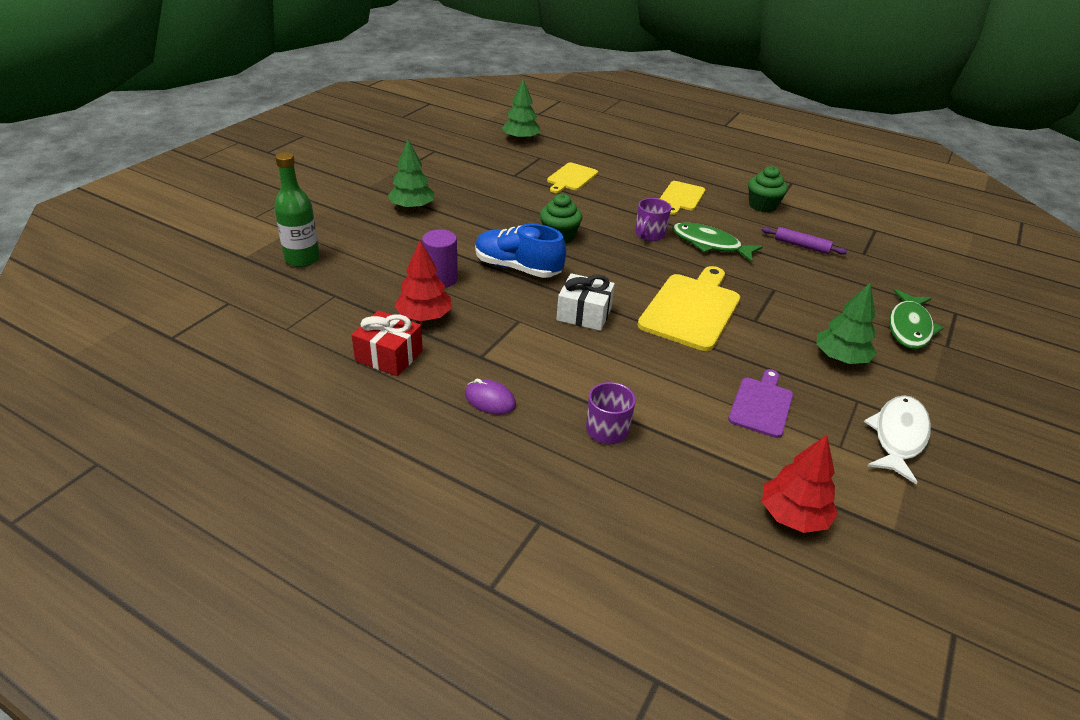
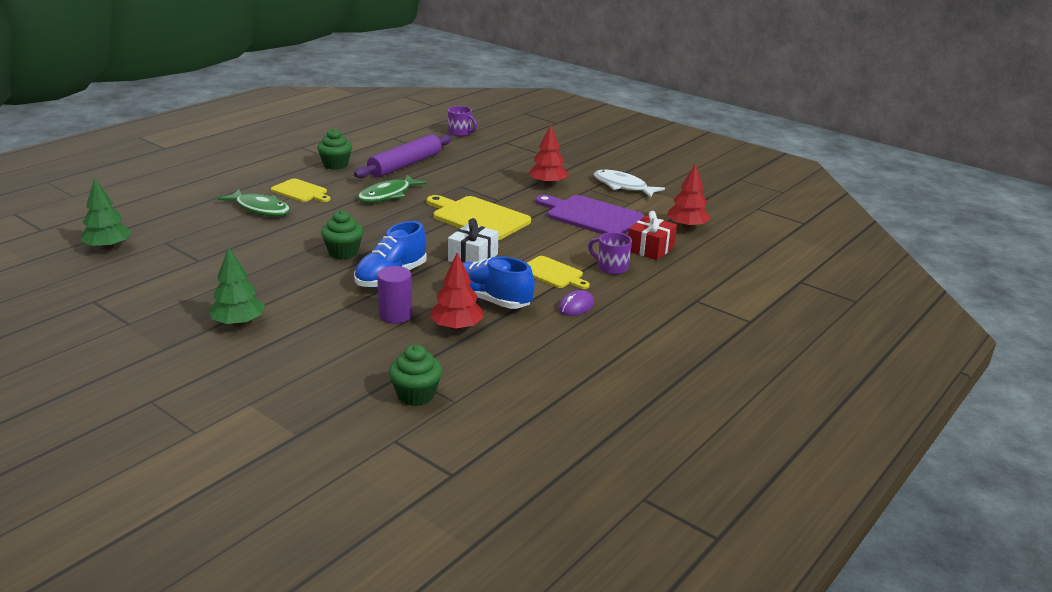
camera: 80 degrees left, 10 degrees down
green bottle [274,152,320,267] -> none
red gift [352,310,423,376] -> red gift moved to [628,211,677,260]
yellow cutting board [547,162,598,193] -> yellow cutting board moved to [527,256,590,289]
purple mug [635,198,671,241] -> purple mug moved to [448,106,477,136]
purple cutting board [728,369,793,438] -> purple cutting board [535,195,644,234], size x1.68
purple rolling pin [762,227,847,255] -> purple rolling pin [354,134,452,178], size x1.97
green tree [816,282,877,364] -> red tree [528,125,567,186]
green fish [889,289,943,349] -> green fish moved to [217,189,290,216]
none -> green cupcake [389,344,442,406]
none -> blue shoe [463,256,535,309]

